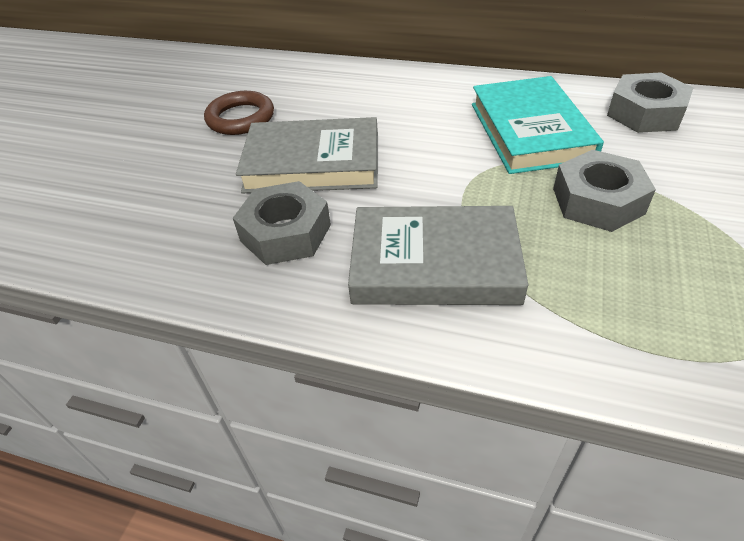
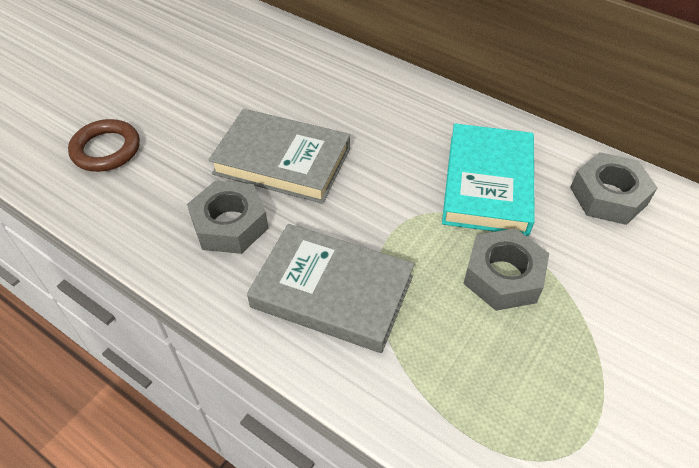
camera: 15 degrees right, 5 degrees up
brown ring [204,91,274,135] -> brown ring moved to [68,119,140,172]

